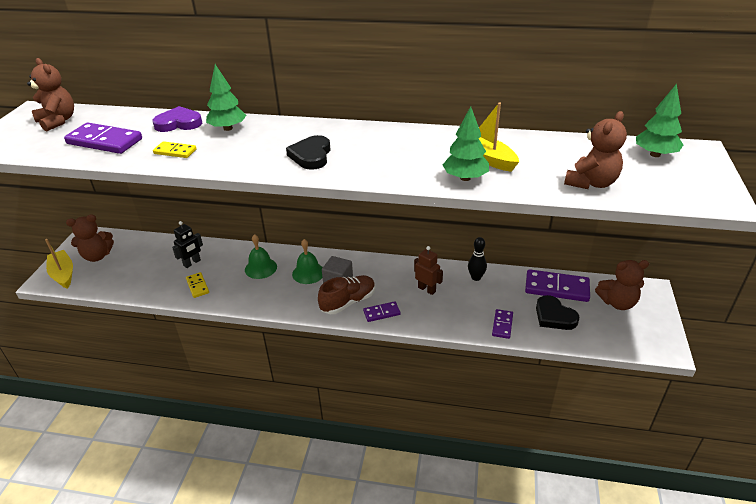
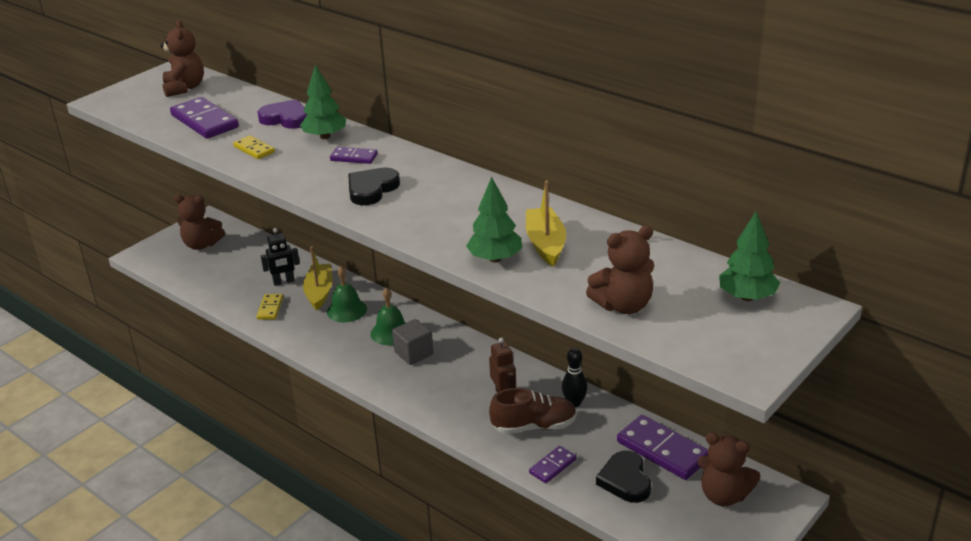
camera: 30 degrees right, 5 degrees down
yellow boat [45,239,73,289] -> yellow boat moved to [303,247,333,311]
brown shoe [318,275,375,314] -> brown shoe moved to [489,388,577,434]
purple domino [363,301,400,322] -> purple domino moved to [330,147,378,164]

